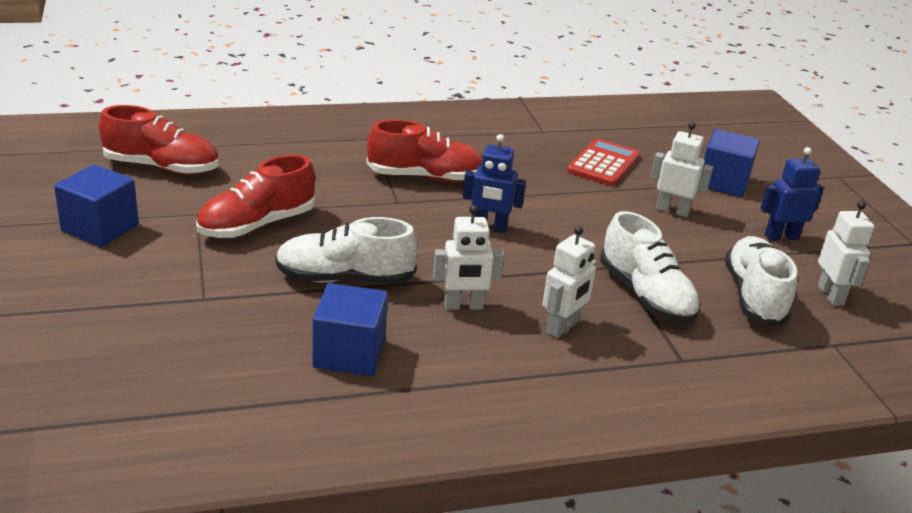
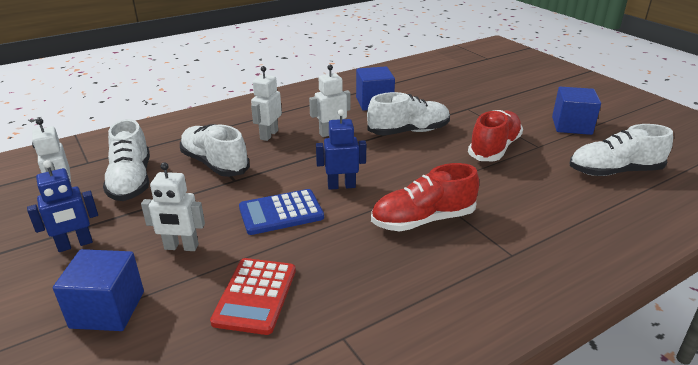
camera: 165 degrees right, 0 degrees up
red shoe [99,105,219,174] -> white shoe [570,124,673,176]
none -> blue calculator [239,189,324,235]

